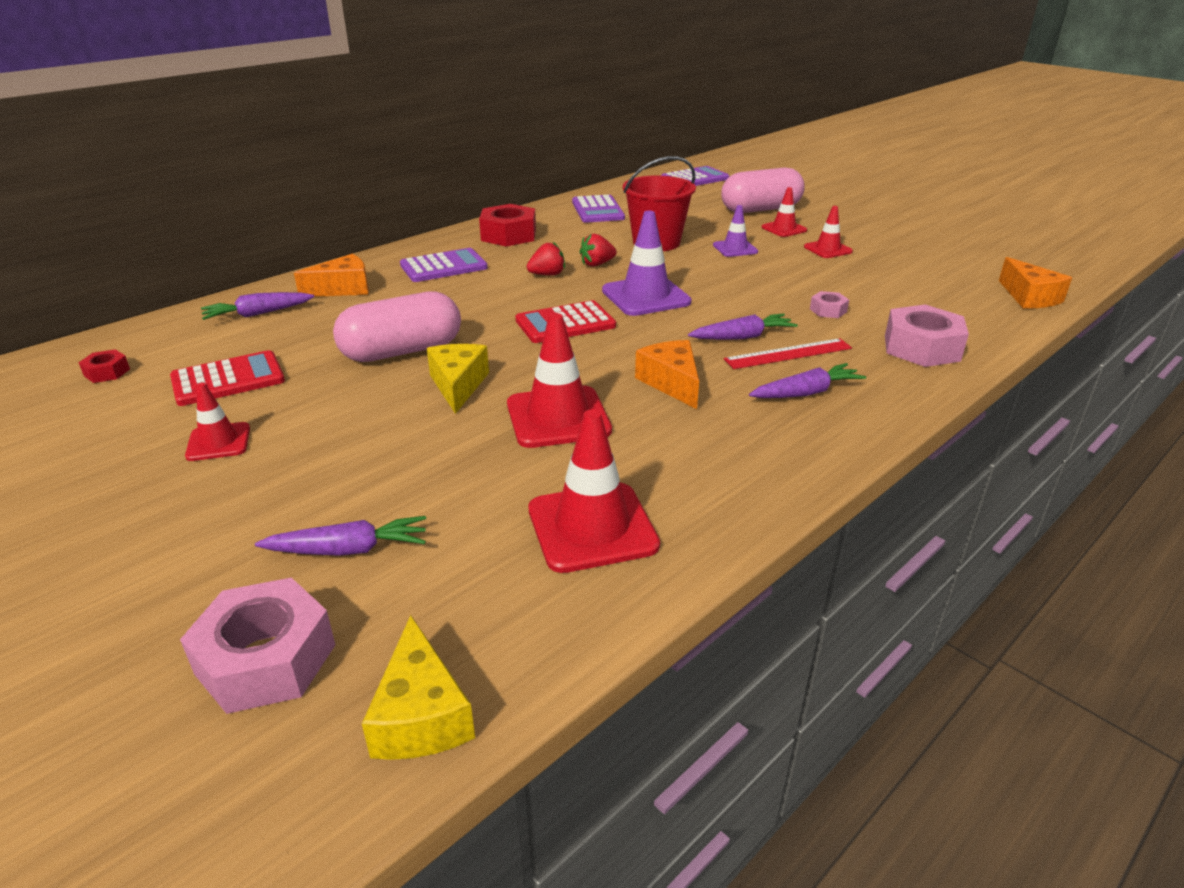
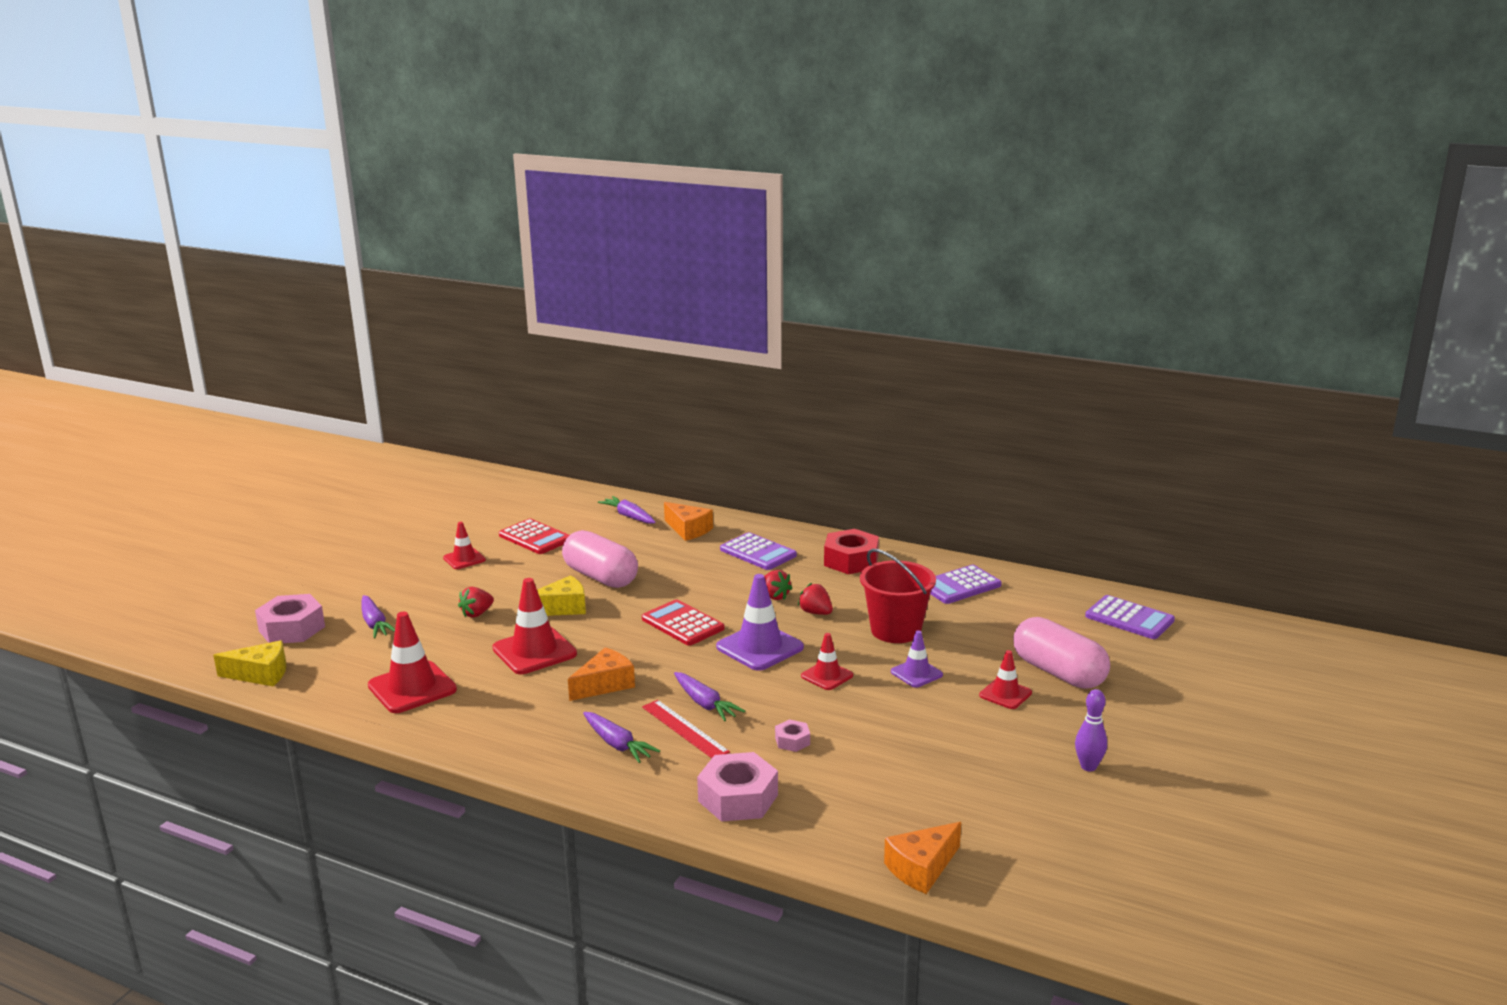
camera: 70 degrees right, 10 degrees down
red nut [79,349,130,383] -> none
yellow cheese [362,615,475,760] -> yellow cheese turned 150 degrees counterclockwise [213,640,286,686]
red traffic cone [804,206,853,258] -> red traffic cone moved to [801,633,853,690]
none -> red strawberry [458,587,494,618]
none -> purple bowling pin [1075,689,1107,771]

